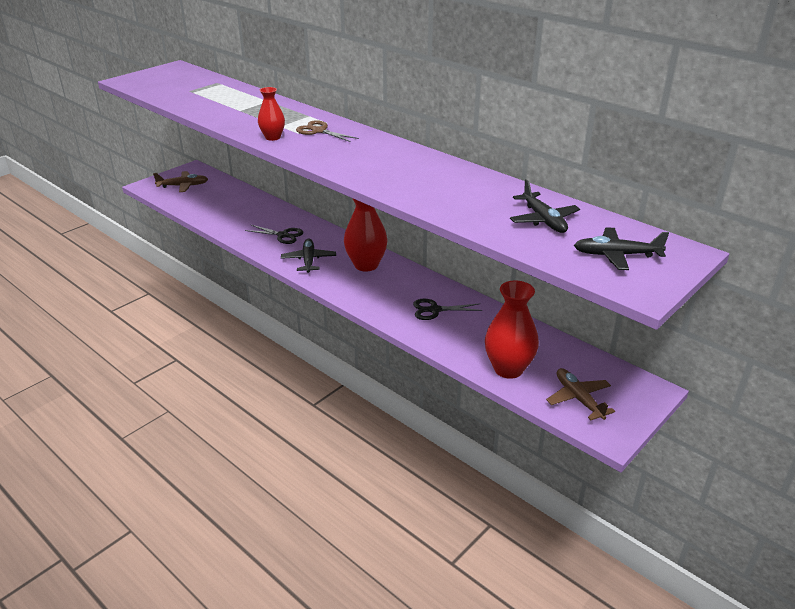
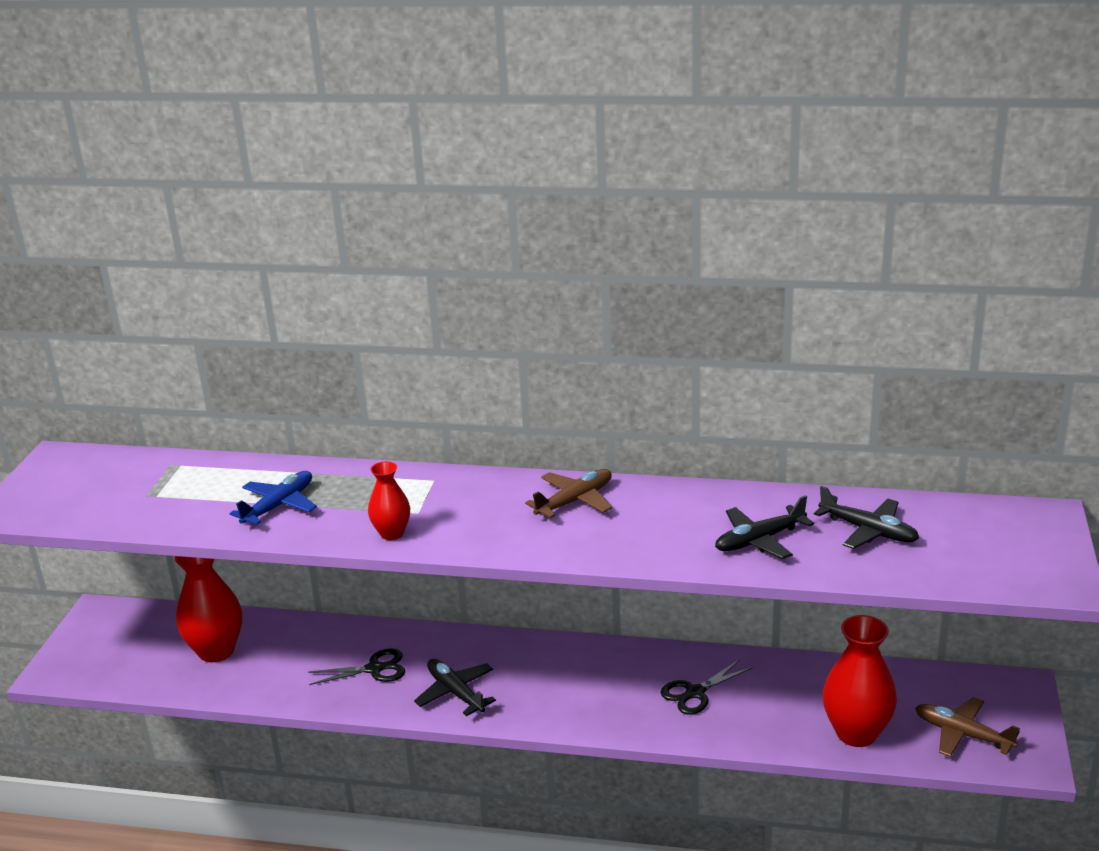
camera: 30 degrees left, 5 degrees down
brown plane [153,171,208,192] -> brown plane moved to [525,469,612,518]
brown scissors [296,120,359,142] -> none
red vase [344,198,388,272] -> red vase moved to [175,556,242,662]
black plane [574,227,669,270] -> black plane moved to [715,495,814,559]
none -> blue plane [230,471,317,525]

